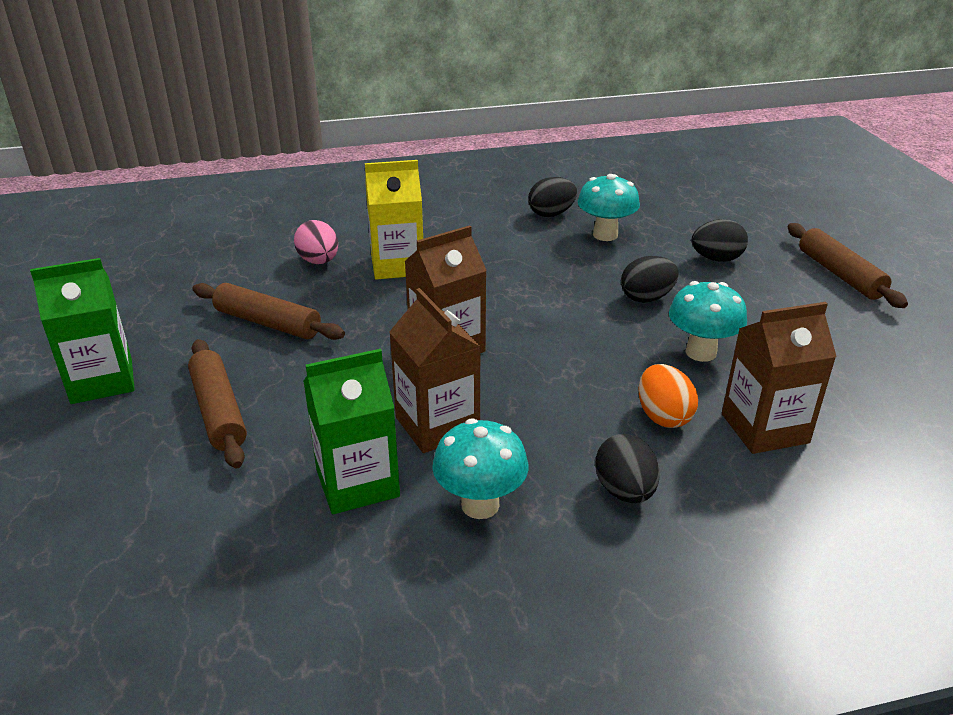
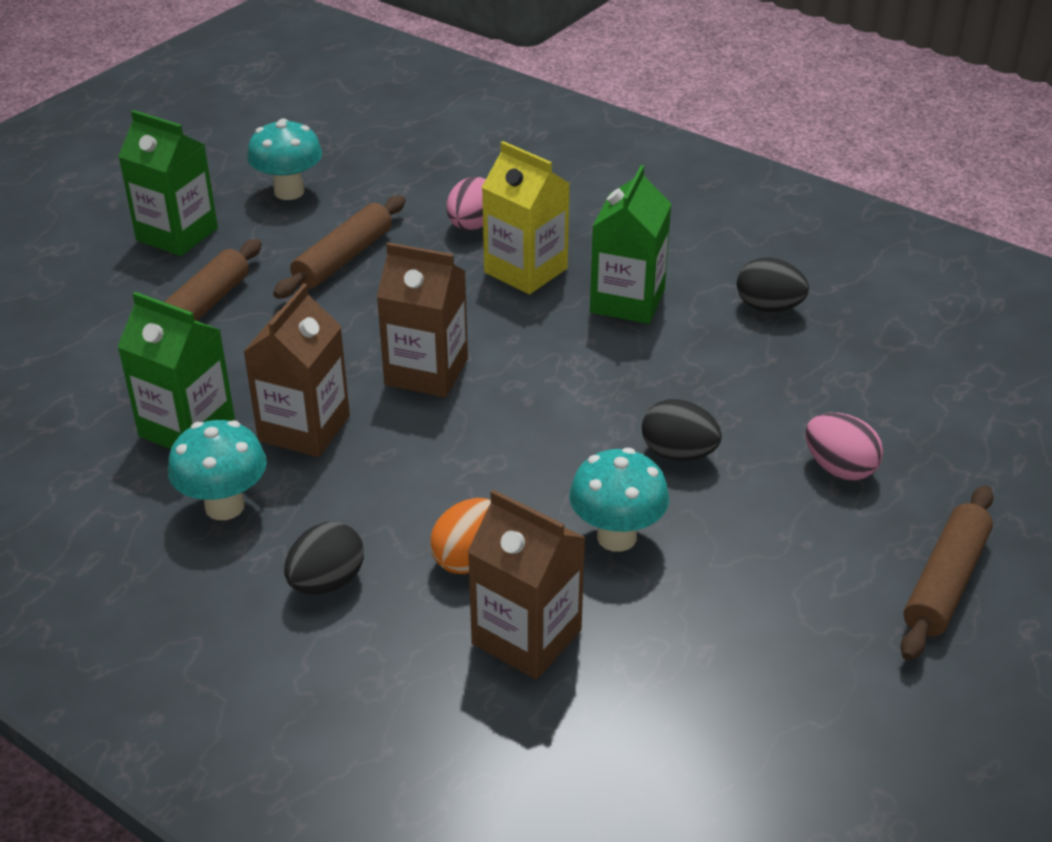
camera: 50 degrees right, 5 degrees up
brown rolling pin [193,283,345,340] -> brown rolling pin turned 45 degrees clockwise [273,196,405,299]
turquoise mushroom [577,174,640,241] -> turquoise mushroom moved to [247,118,322,200]
black egg [691,219,748,262] -> pink egg [805,413,883,480]
none -> green carton [590,165,671,324]

